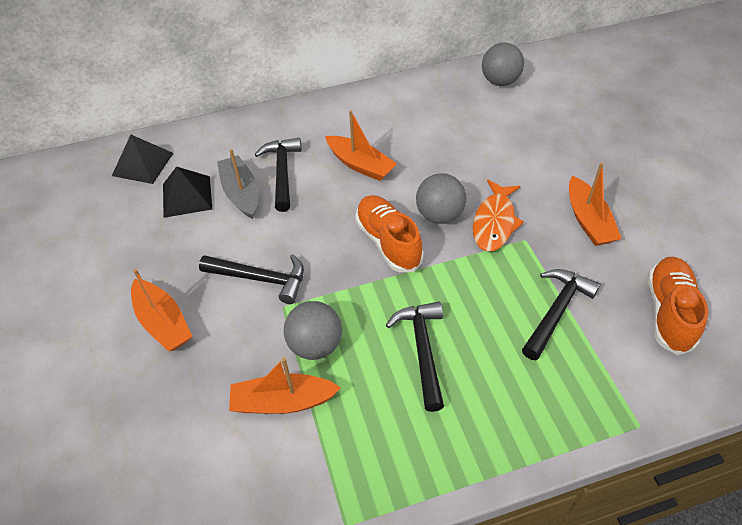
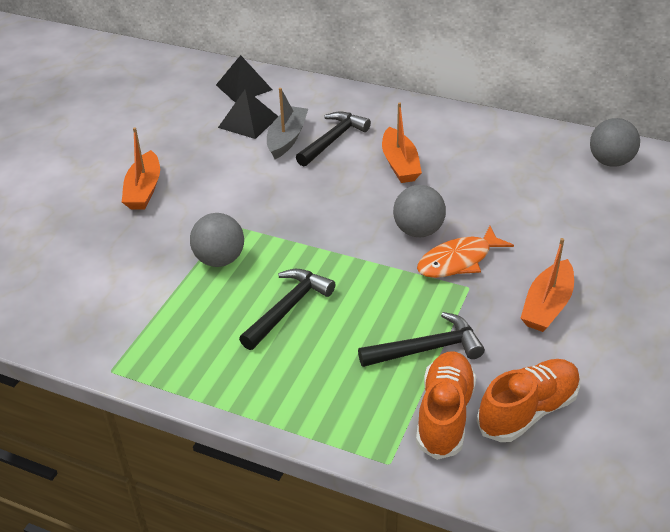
camera: 40 degrees right, 10 degrees down
black hammer [199,254,304,304] -> none
orange boat [229,358,341,414] -> none
orange shoe [355,195,423,272] -> orange shoe moved to [416,351,476,460]

